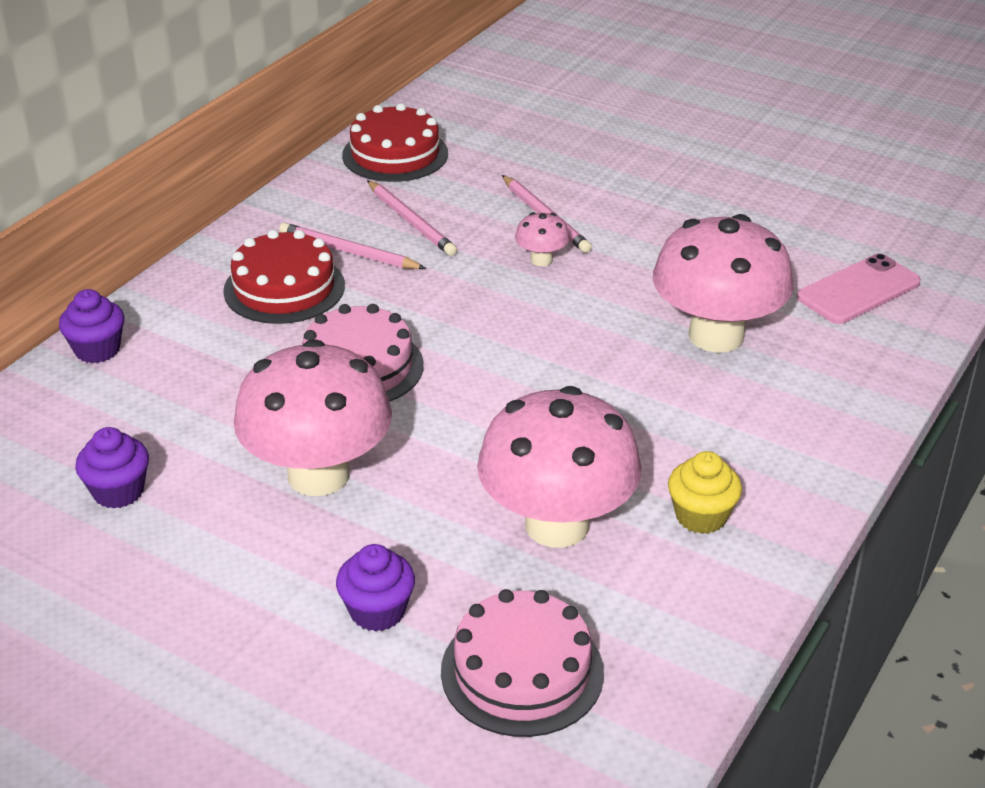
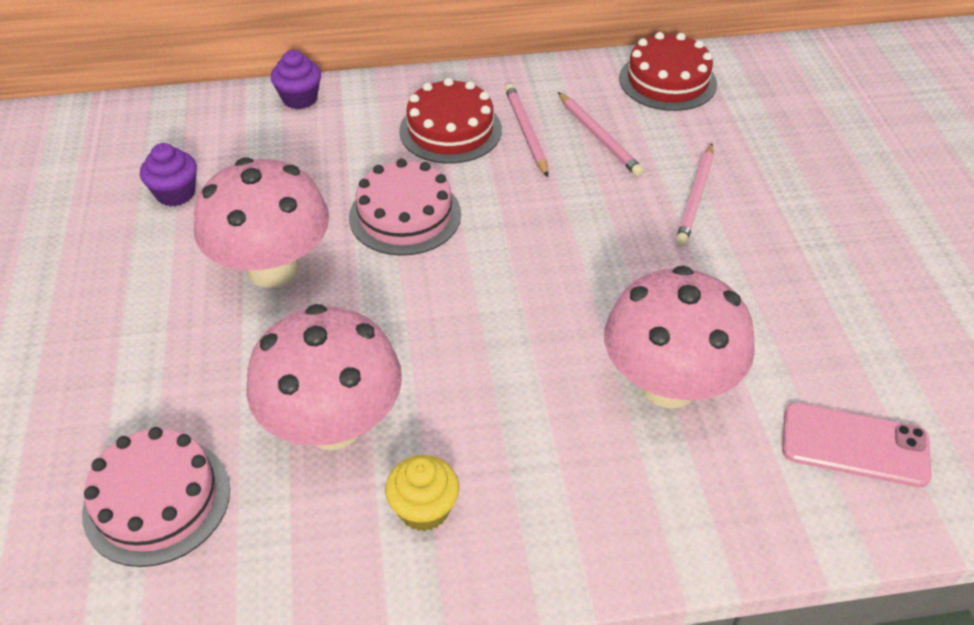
camera: 50 degrees right, 10 degrees up
purple cupcake [336,544,415,632] -> none
pink pencil [367,180,457,256] -> pink pencil turned 45 degrees counterclockwise [558,92,644,177]
pink mushroom [515,212,570,266] -> none

